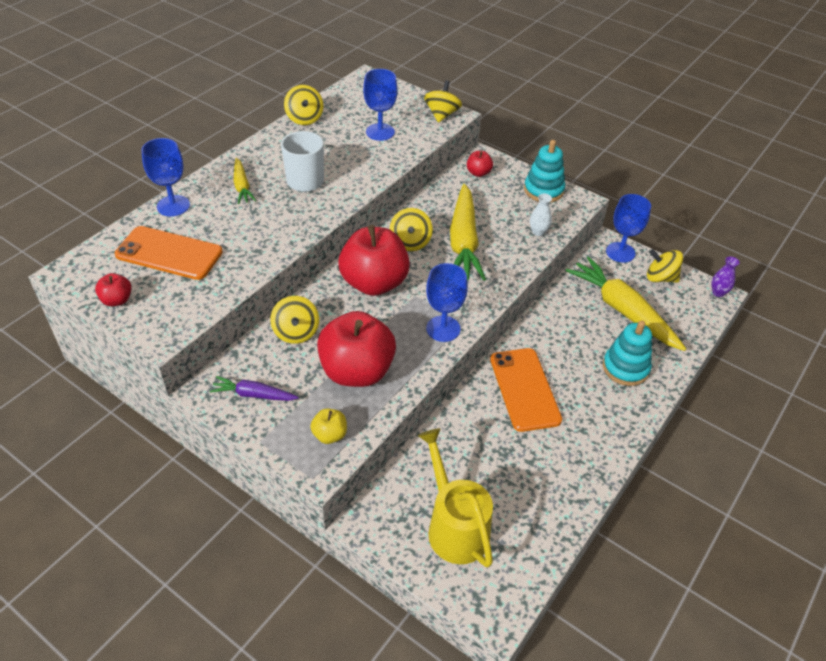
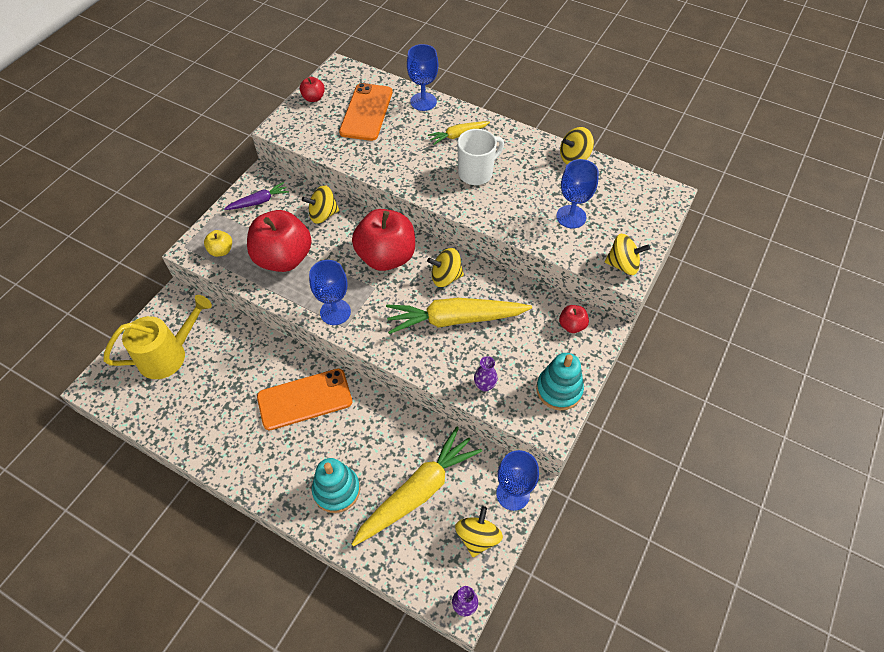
camera: 85 degrees right, 10 degrees up
purple carrot [210,376,299,401] -> purple carrot turned 60 degrees clockwise [224,182,289,210]
white vase [530,194,552,236] -> purple vase [474,356,498,391]

